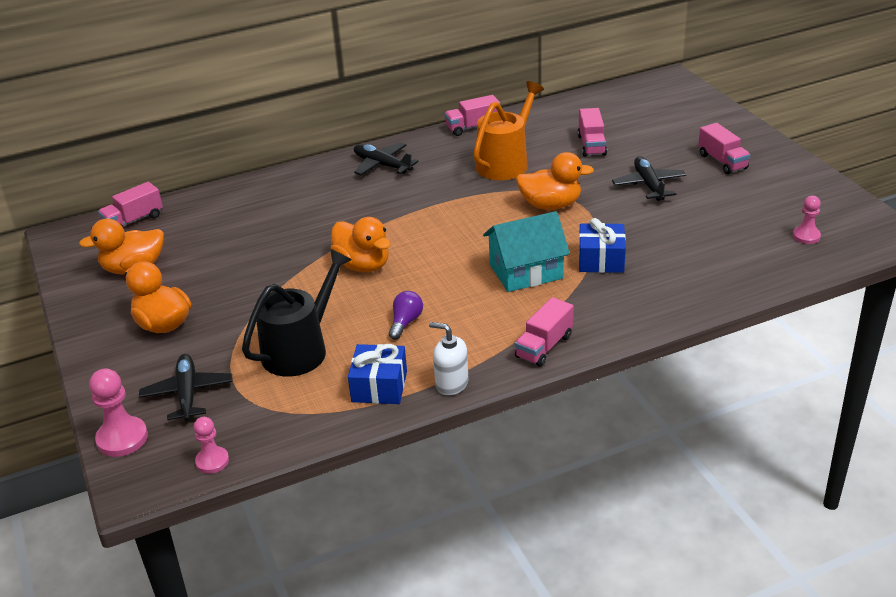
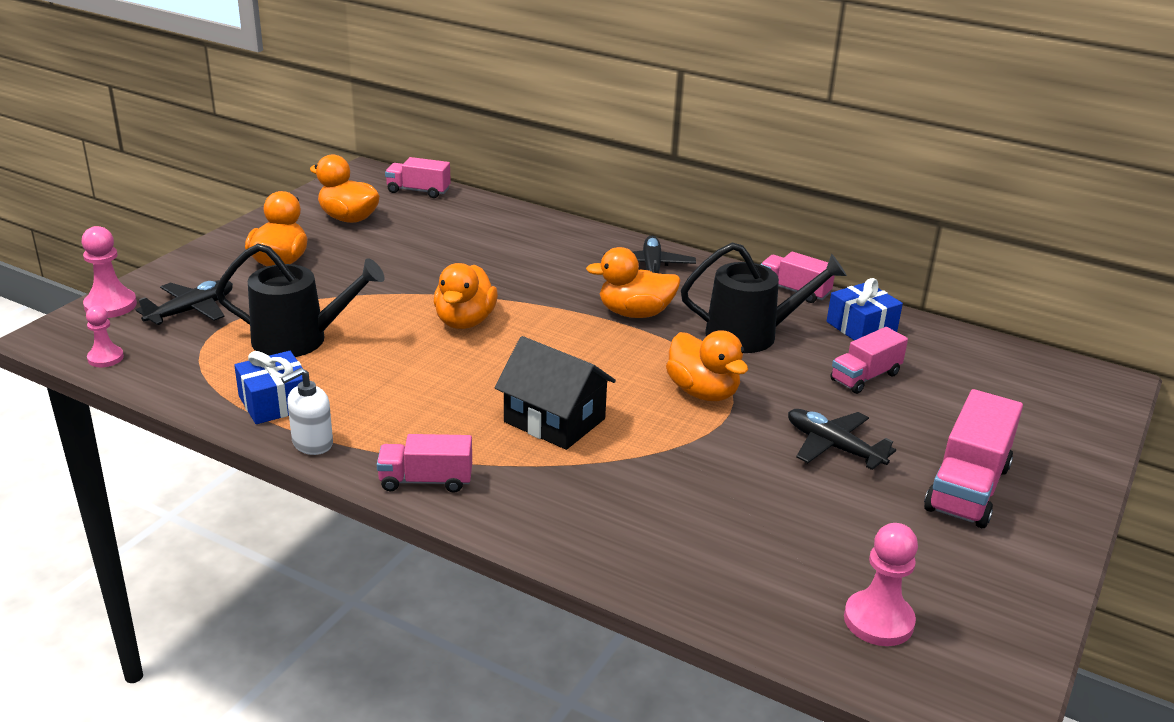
camera: 50 degrees right, 5 degrees down
purple light bulb [389,291,423,339] -> none
white soap dispenser [429,322,469,395] -> white soap dispenser turned 120 degrees counterclockwise [281,368,333,455]
orange watering can [473,81,544,180] -> black watering can [681,243,847,353]
turquoise house [483,211,570,292] -> black house [495,336,616,450]
blue gift [579,218,626,273] -> blue gift moved to [827,278,903,340]
black plane [612,156,686,201] -> black plane turned 90 degrees counterclockwise [788,409,896,470]
pink truck [698,123,750,174] -> pink truck [924,389,1023,528], size x1.58
pink pawn [793,196,821,244] -> pink pawn [844,523,918,646], size x1.57
none -> orange duck [586,247,681,318]

